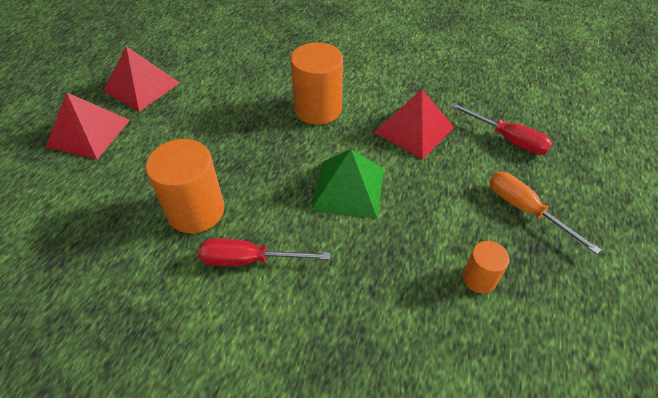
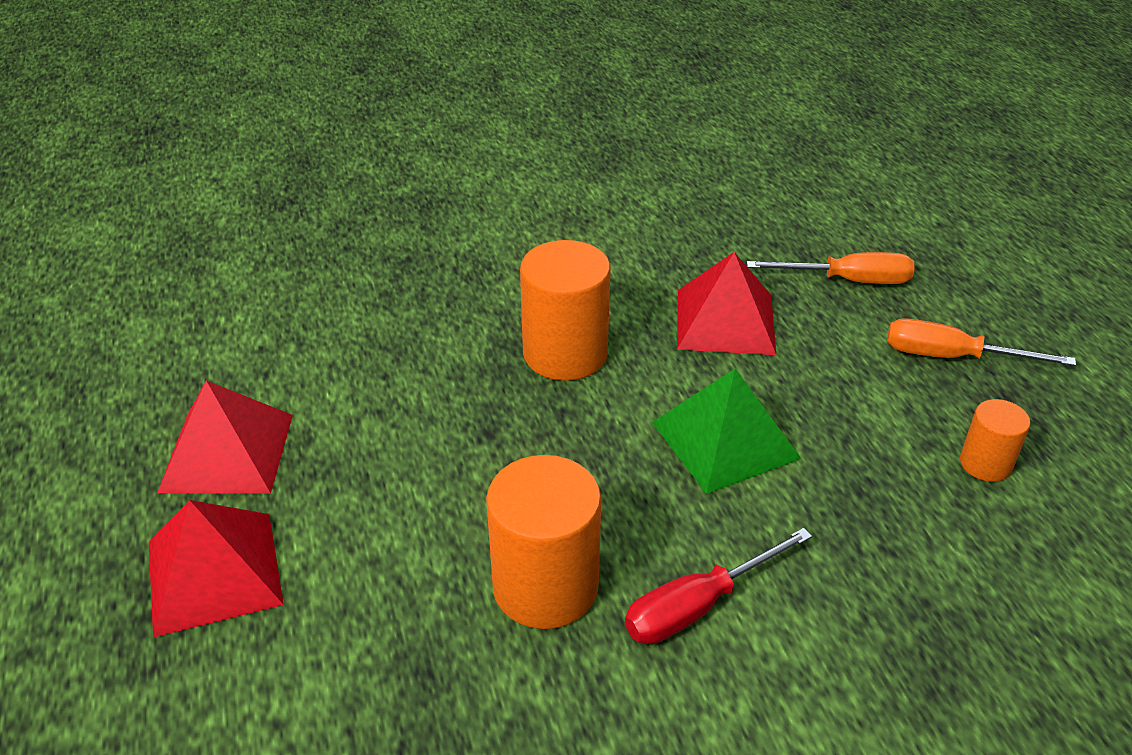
camera: 35 degrees left, 10 degrees down
red screwdriver [450,103,552,155] -> orange screwdriver [747,252,915,284]

